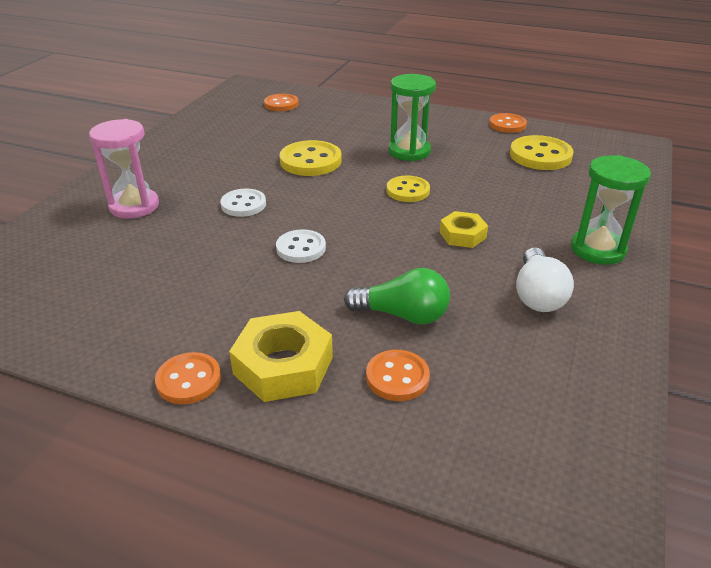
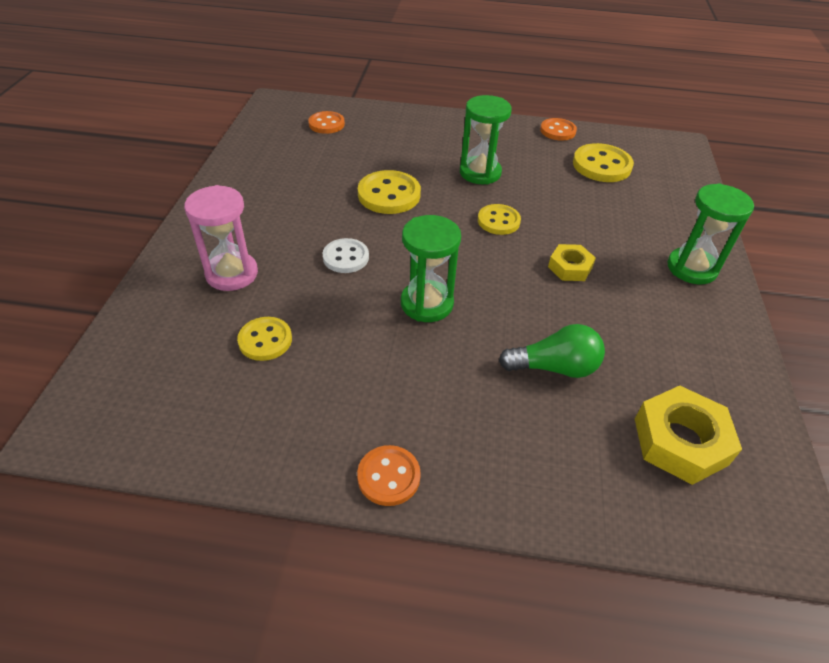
camera: 15 degrees left, 10 degrees up
yellow nut [229,311,333,402] -> yellow nut moved to [635,386,742,485]
white button [276,229,326,263] -> green hourglass [401,215,461,322]
orange button [366,350,430,401] -> none
white light bulb [516,247,574,312] -> none
none -> yellow button [237,317,292,361]

